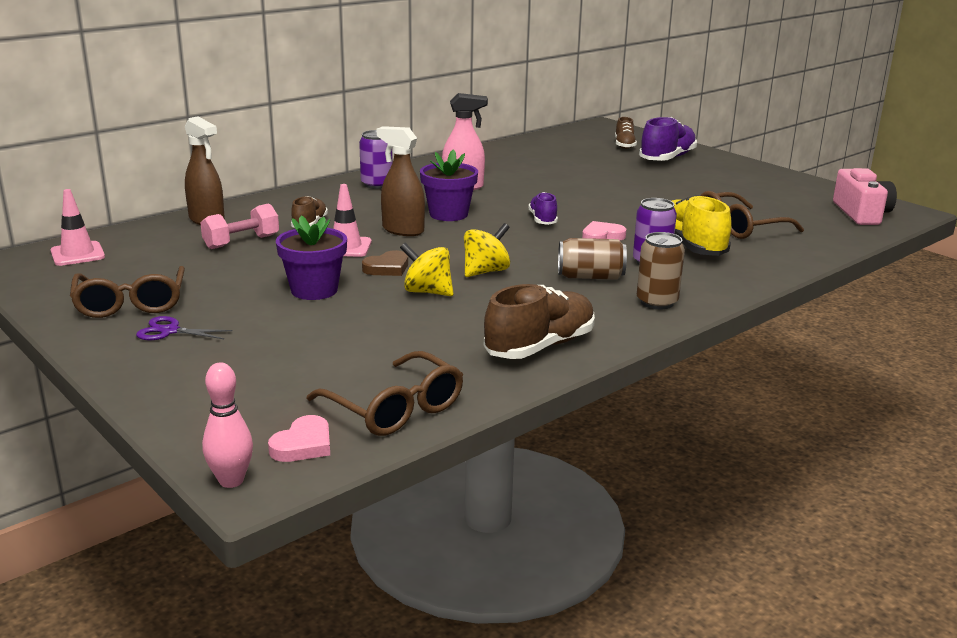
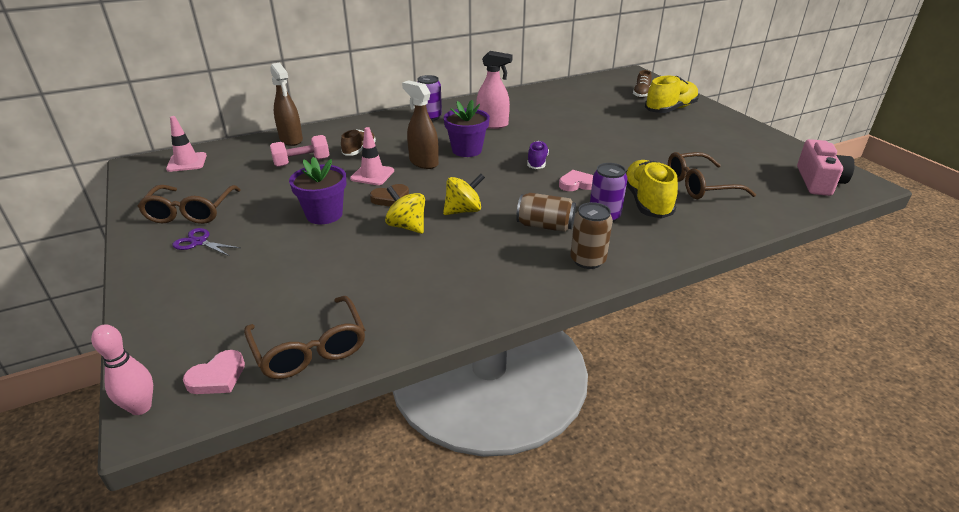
camera: 15 degrees right, 10 degrees up
brown shoe [484,284,595,359] -> none
purple shoe [639,117,697,161] -> yellow shoe [645,76,699,113]

